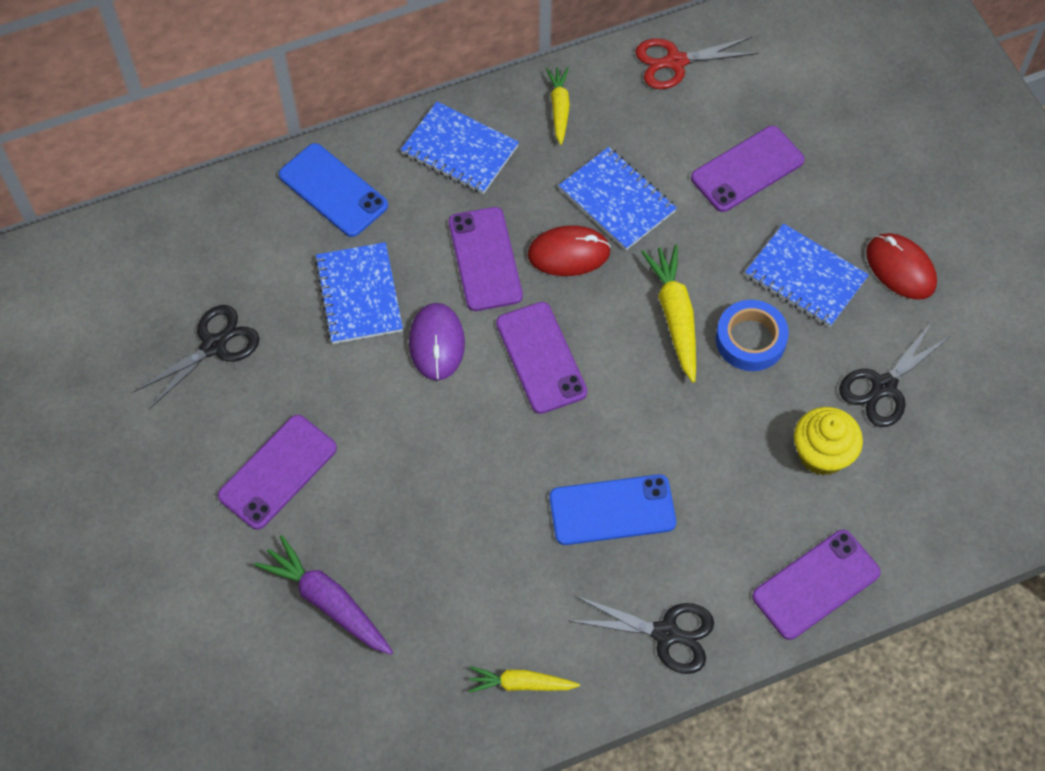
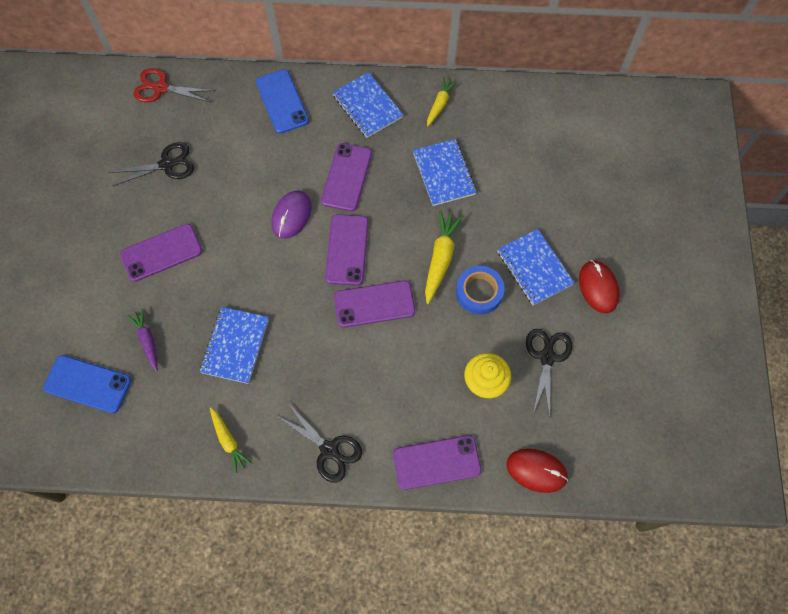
camera: 25 degrees right, 5 degrees up
purple carrot [254,535,393,655] -> purple carrot [127,308,158,372], size x0.65
blue notebook [315,242,403,344] -> blue notebook moved to [200,307,269,384]
yellow carrot [468,666,580,693] -> yellow carrot turned 150 degrees counterclockwise [210,407,252,473]
red mouse [528,225,611,276] -> red mouse moved to [506,449,568,493]
blue phone [549,474,676,545] -> blue phone moved to [43,355,131,413]
red scissors [635,37,758,89] -> red scissors moved to [134,68,215,102]
purple phone [691,126,805,212] -> purple phone moved to [334,281,415,328]
black scissors [839,323,952,427] -> black scissors turned 120 degrees clockwise [526,329,572,418]

